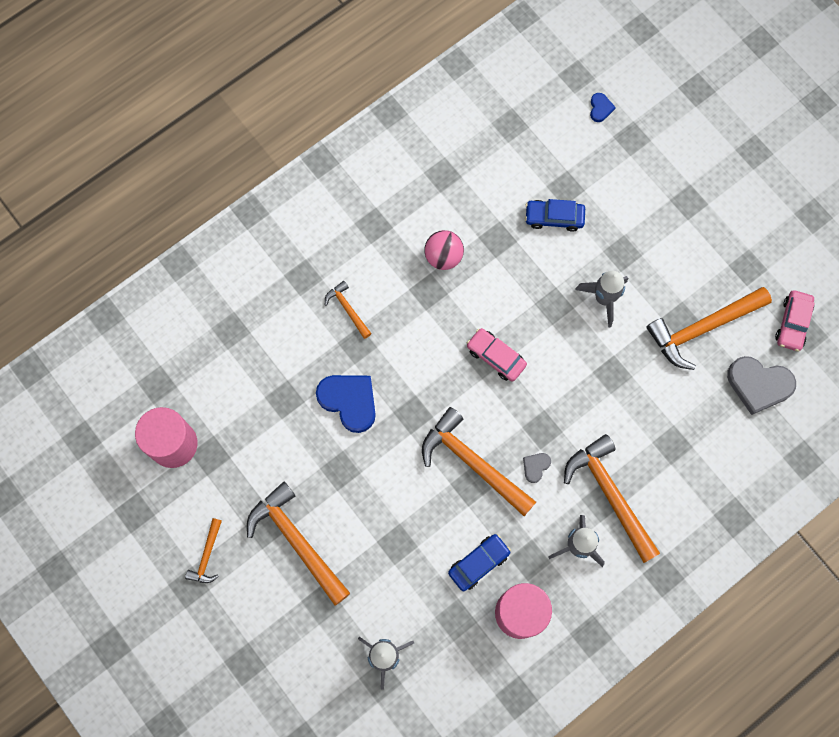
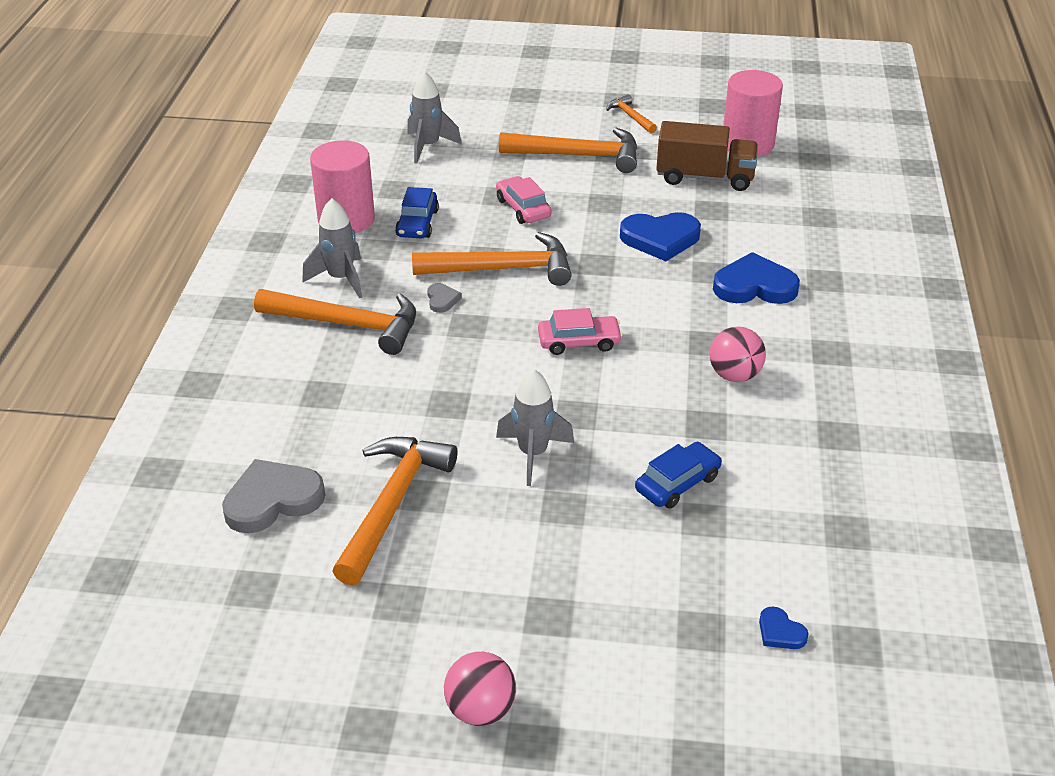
camera: 135 degrees right, 35 degrees down
orange hammer [325,281,372,339] -> blue heart [713,252,800,304]
pink car [775,290,815,351] -> pink car moved to [496,176,552,224]
none -> pink ball [444,652,516,726]
none -> brown truck [656,121,758,191]

